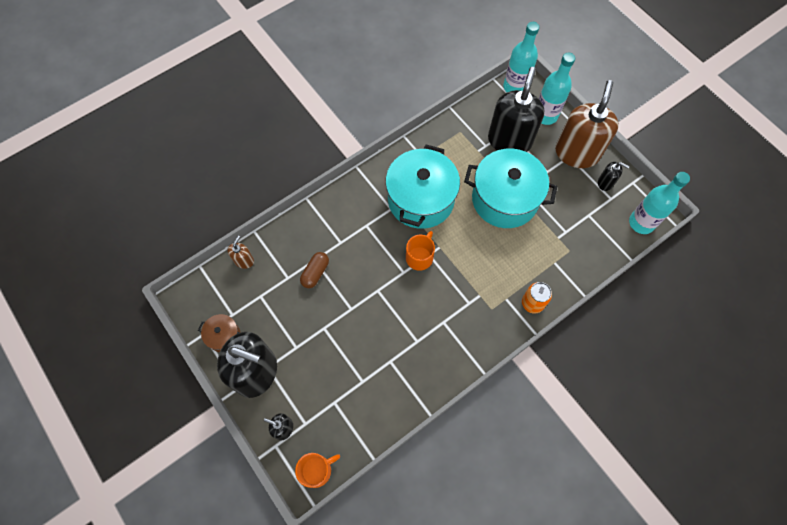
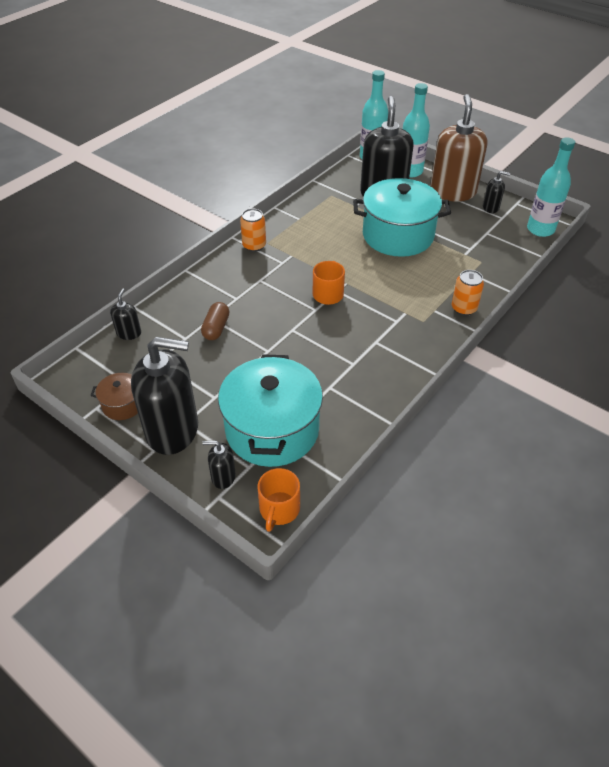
camera: 15 degrees left, 20 degrees down
brown soap dispenser [227,236,254,269] -> black soap dispenser [110,289,141,340]
orange mug [295,453,340,488] -> orange mug turned 150 degrees clockwise [258,468,300,532]
turquoise pot [386,144,460,229] -> turquoise pot moved to [218,354,323,467]
none -> orange can [240,208,266,252]

